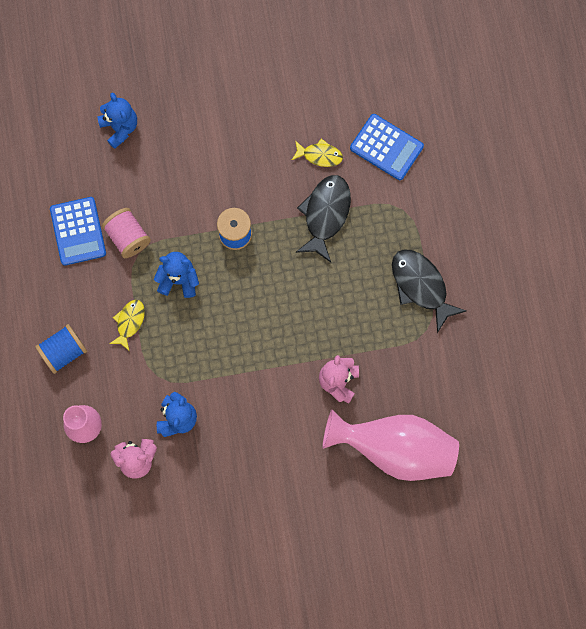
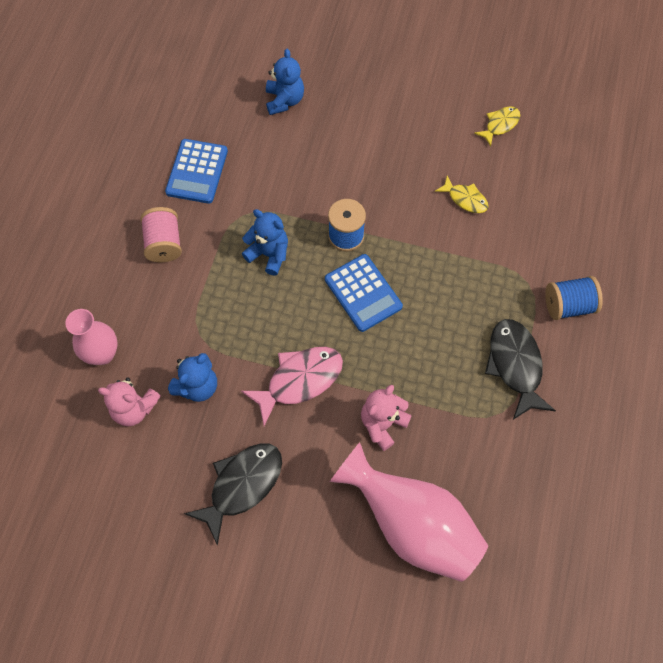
camera: 25 degrees right, 10 degrees down
blue spool [35,324,87,374] -> blue spool moved to [545,276,603,320]
pink spool [102,208,151,258] -> pink spool moved to [140,207,182,262]
yellow fish [109,300,145,351] -> yellow fish moved to [474,106,520,146]
black fish [295,175,351,263] -> black fish moved to [184,443,282,546]
blue calculator [350,114,424,180] -> blue calculator moved to [325,254,403,332]
none -> pink fish [241,347,343,426]

